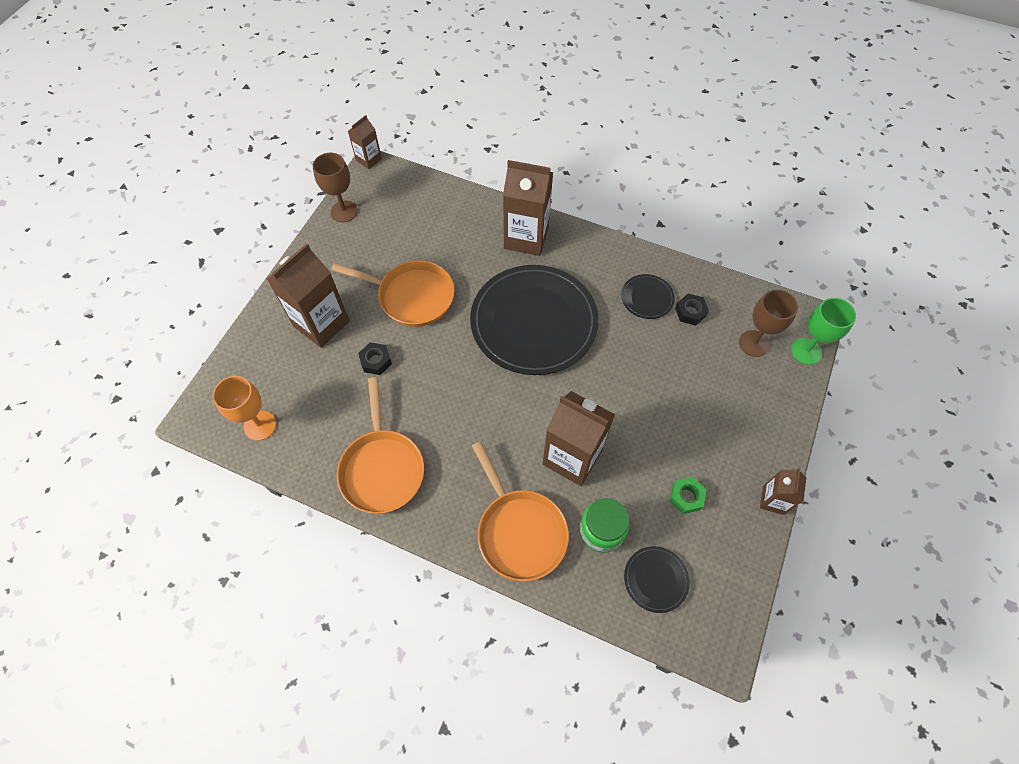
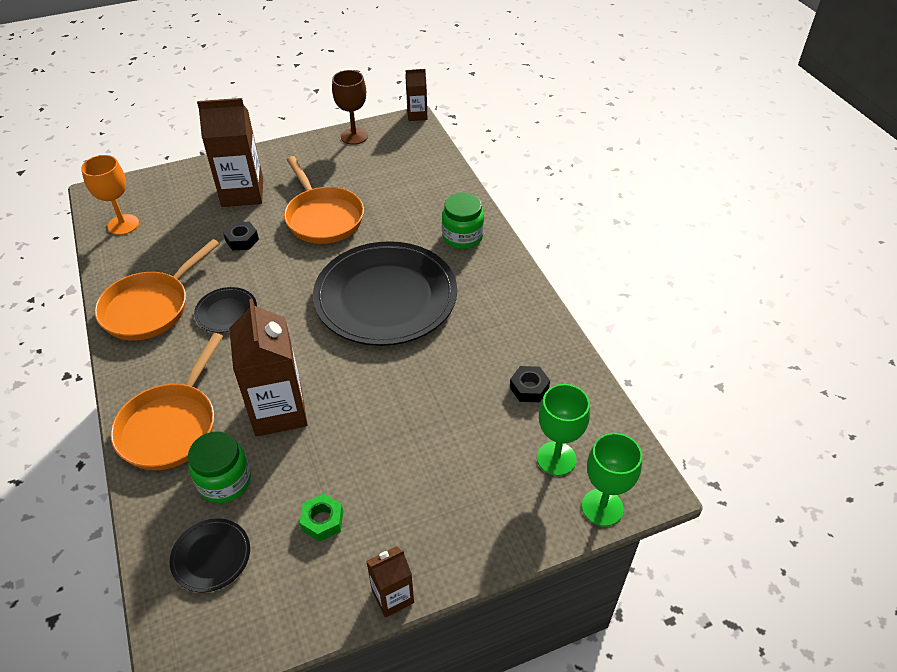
camera: 45 degrees right, 15 degrees down
brown carton [503,160,553,256] -> green jar [442,193,484,249]
black plate [621,274,675,319] -> black plate moved to [194,287,257,333]
brown goblet [739,289,798,357] -> green goblet [537,384,590,476]

